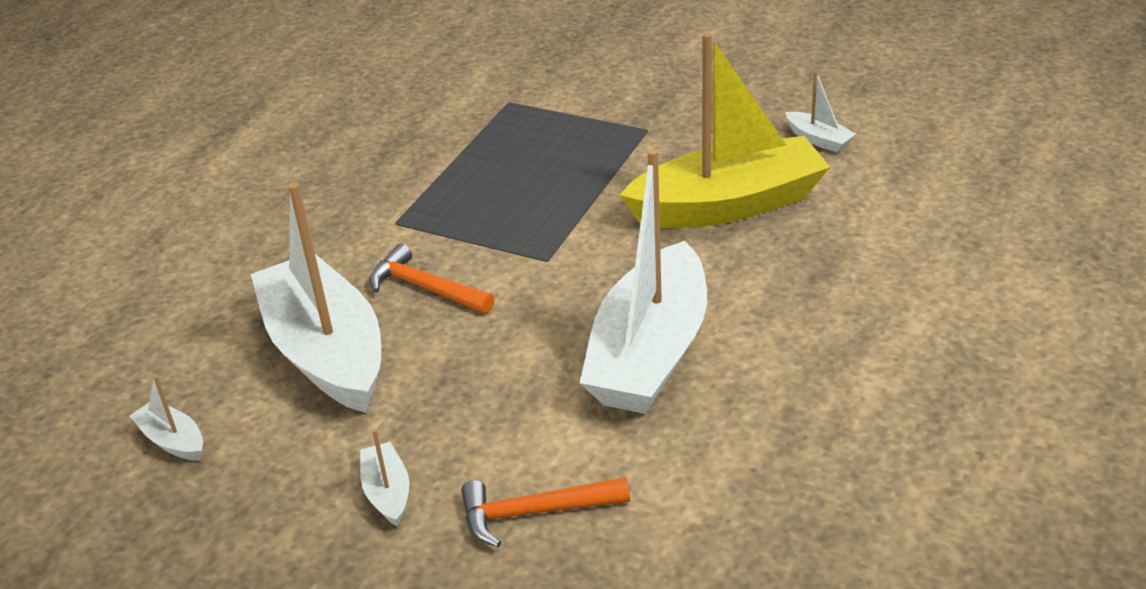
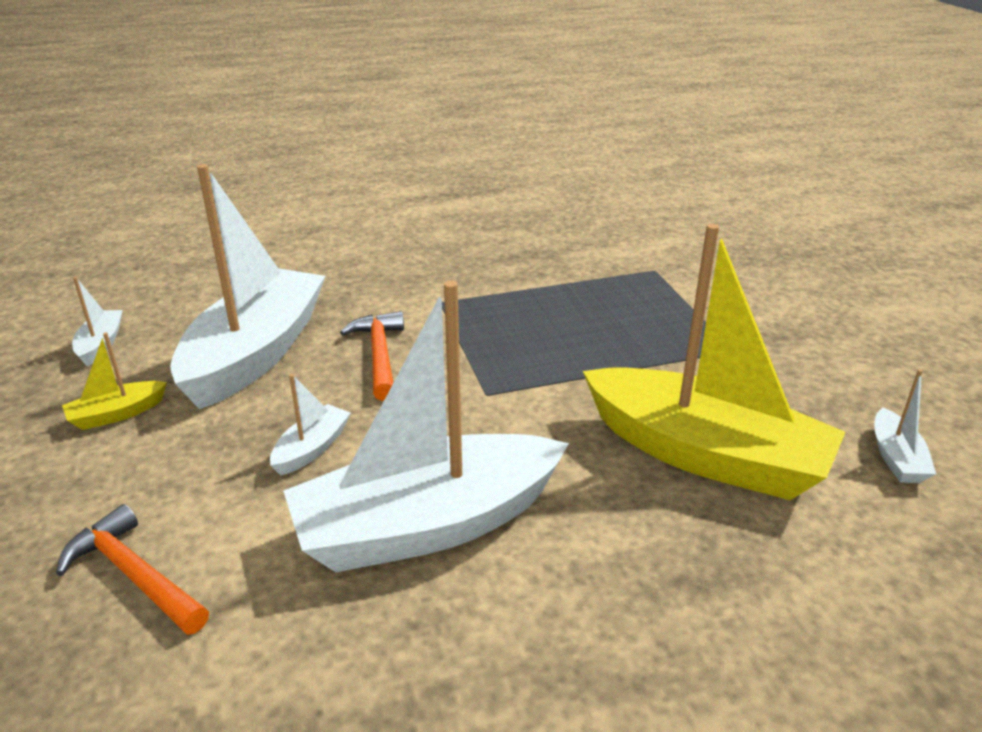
camera: 45 degrees right, 5 degrees down
white boat [360,429,409,526] -> white boat moved to [270,374,351,475]
none -> yellow boat [62,332,167,430]

